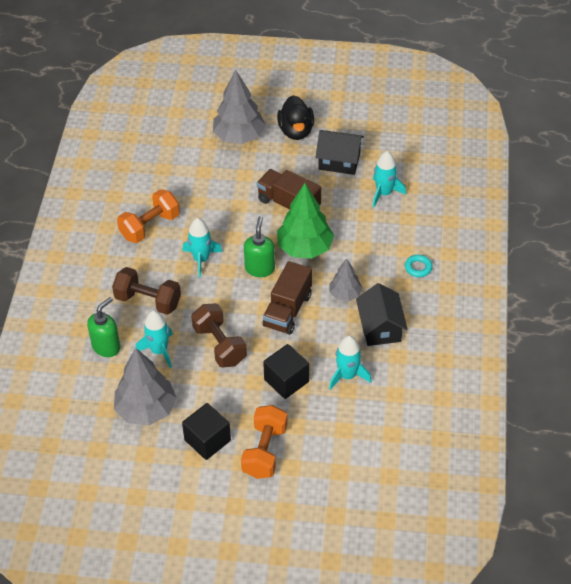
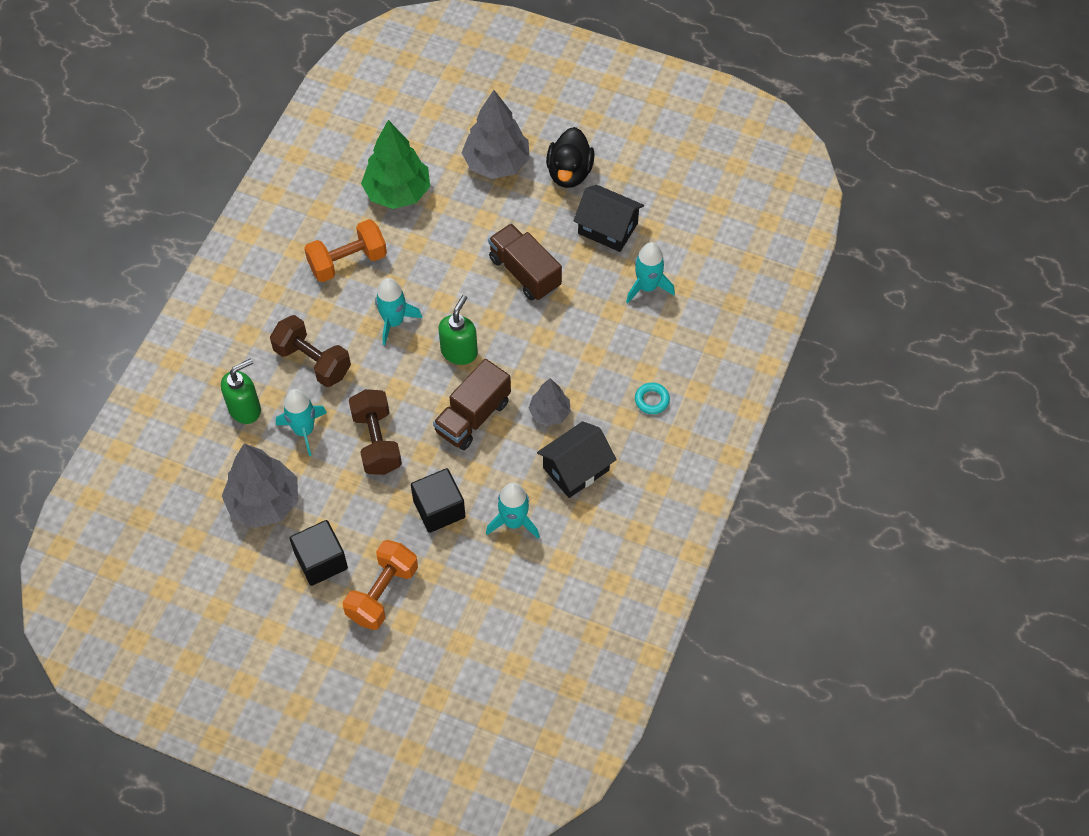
camera: 15 degrees right, 10 degrees up
green tree [277,183,334,259] -> green tree moved to [361,120,430,209]
black house [356,283,408,346] -> black house turned 45 degrees clockwise [537,421,617,498]

